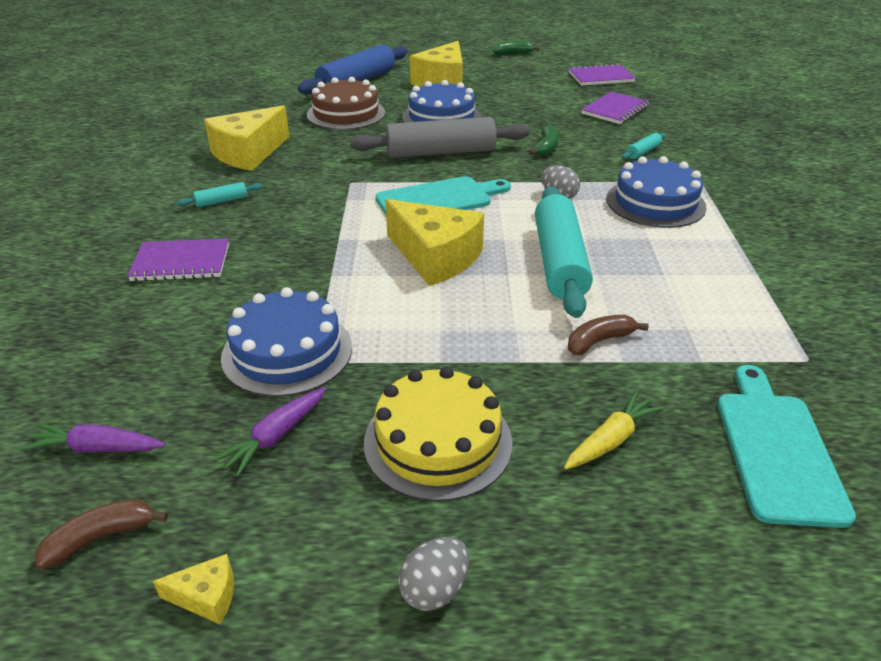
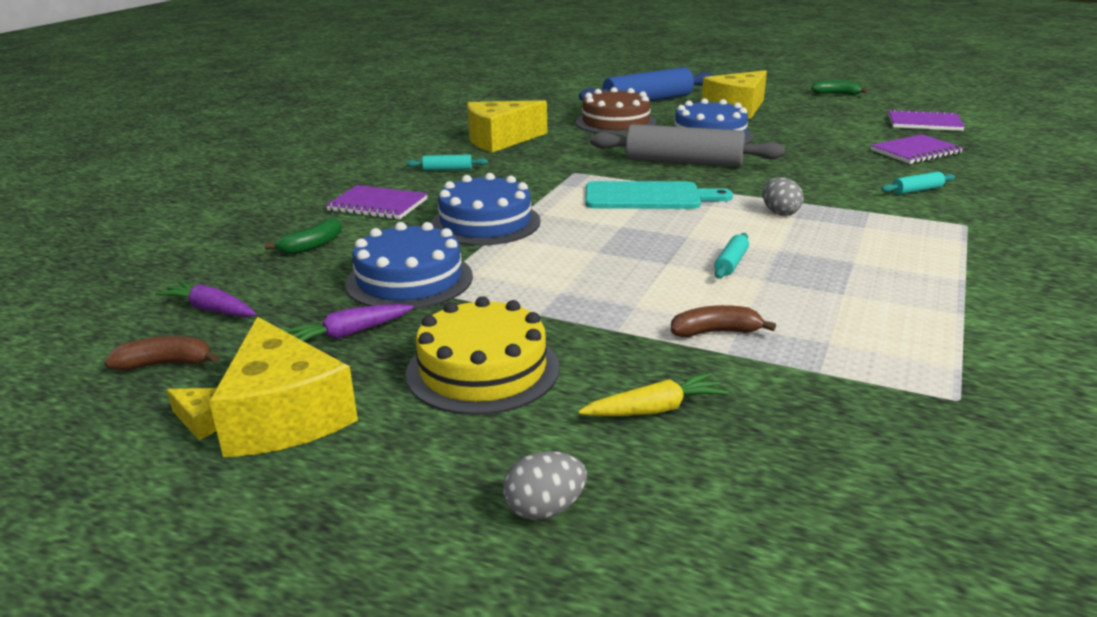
camera: 25 degrees right, 10 degrees down
yellow cheese [385,199,484,286] -> yellow cheese moved to [209,317,358,457]
grey egg [398,537,469,611] -> grey egg moved to [503,451,587,520]
green banana [529,125,559,156] -> green banana moved to [265,218,341,255]
turquoise rolling pin [535,186,593,318] -> turquoise rolling pin [714,233,749,279], size x0.42
blue cake [606,156,706,228] -> blue cake moved to [431,173,541,246]
turquoise cutting board [718,365,856,528] -> none

